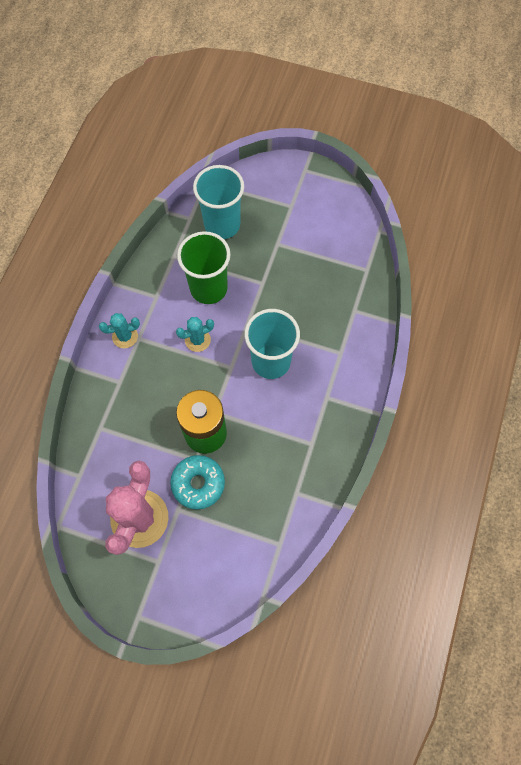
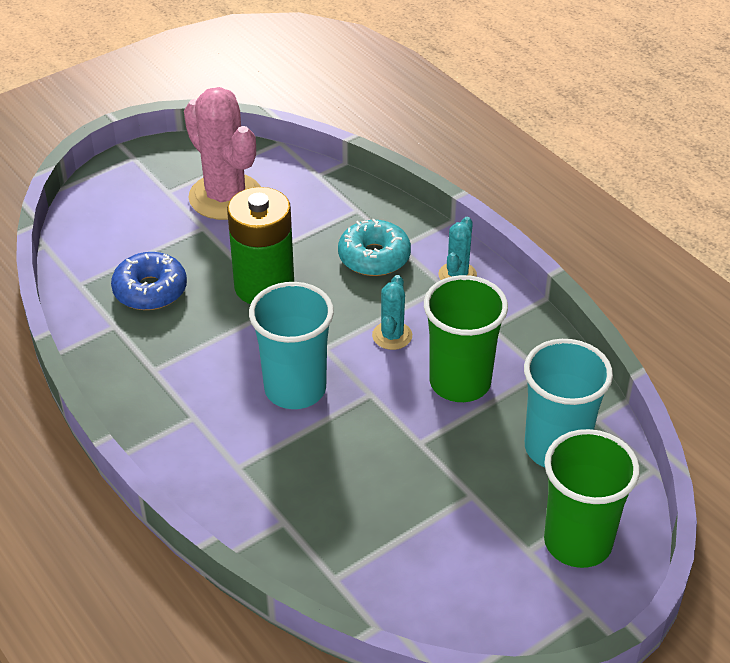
camera: 125 degrees right, 25 degrees down
turquoise donut [170,455,225,510] -> turquoise donut moved to [338,219,411,276]
none -> blue donut [111,252,187,310]
none -> green cup [544,429,640,568]

